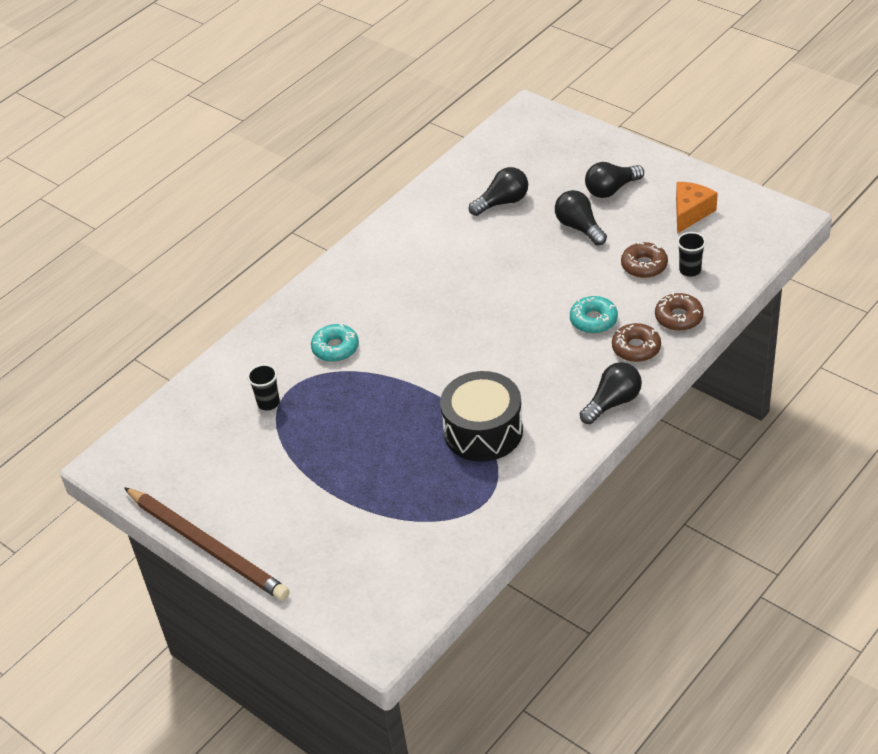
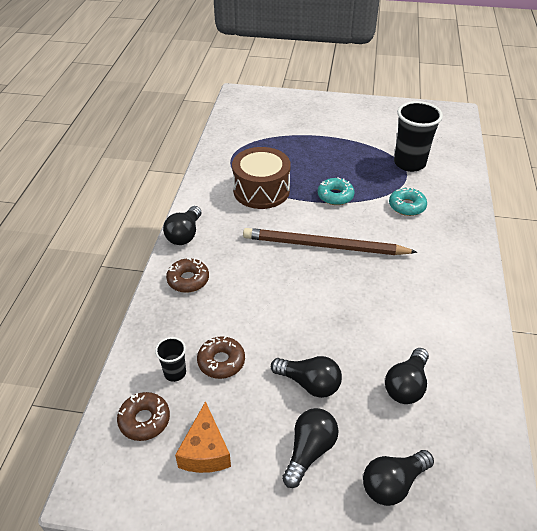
camera: 145 degrees right, 0 degrees up
brown pencil [124,487,290,601] -> brown pencil moved to [243,228,417,255]
black cup [247,364,280,410] -> black cup [394,101,443,172], size x2.01
black drum [440,371,523,462] -> brown drum [232,147,291,209]
turquoise donut [570,296,618,333] -> turquoise donut moved to [318,178,355,205]
brown donut [655,292,704,331] -> brown donut moved to [117,392,170,441]
none -> black light bulb [363,450,434,506]

